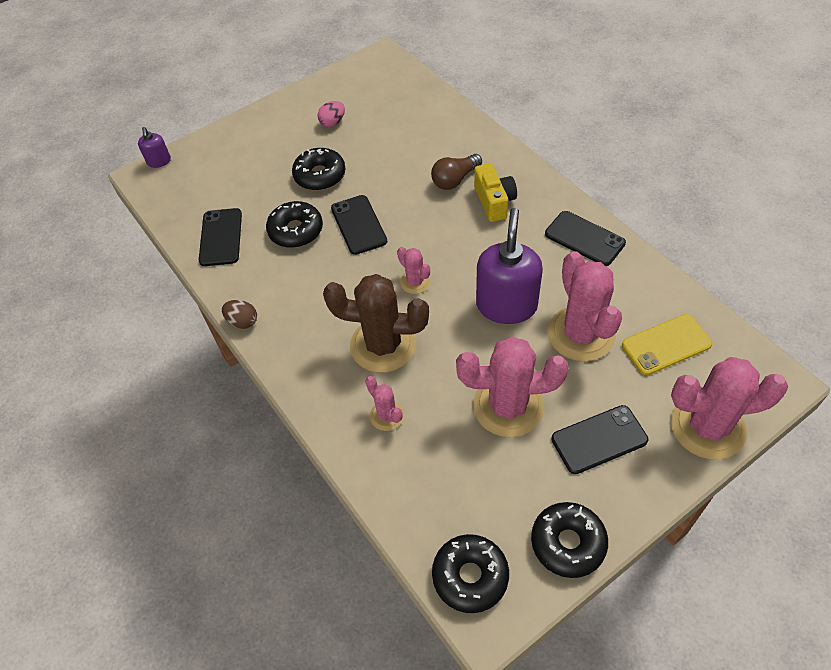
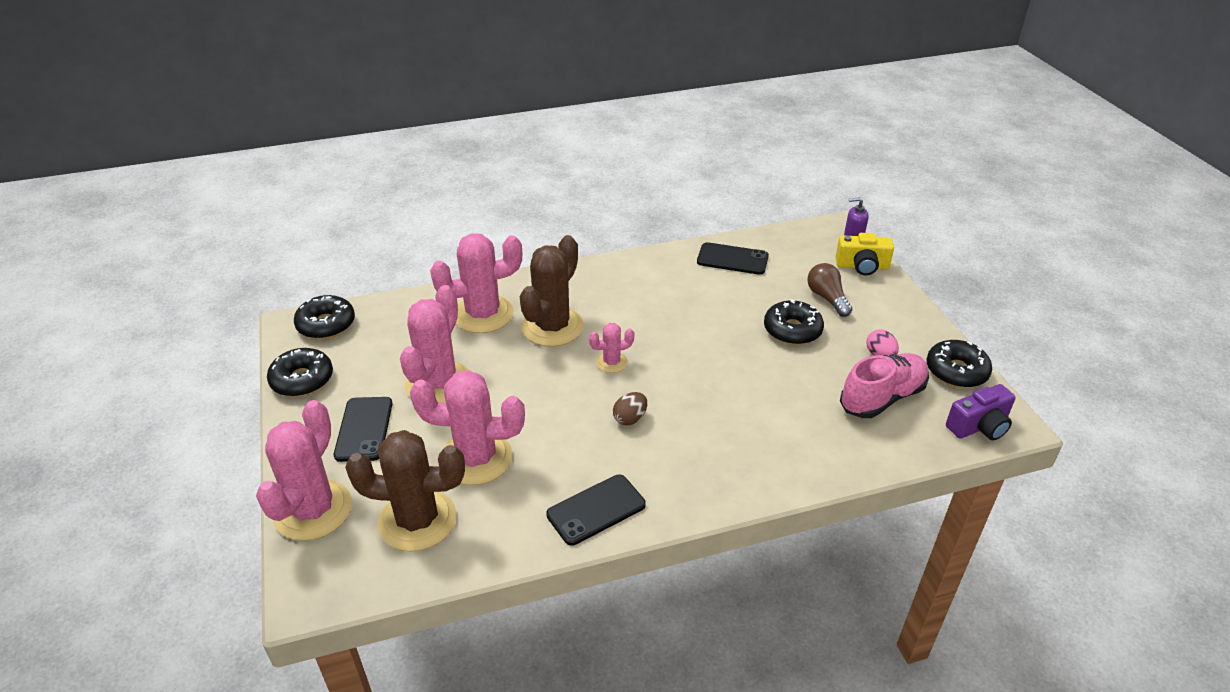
camera: 105 degrees right, 15 degrees down
brown egg [222,300,257,329] -> brown egg moved to [613,392,647,426]
black donut [266,201,323,248] -> black donut moved to [926,340,992,388]
black phone [331,195,387,255] -> none
pink cactus [365,376,404,431] -> pink cactus [430,233,522,333], size x2.04
brown light bulb [431,154,482,190] -> brown light bulb moved to [807,263,852,317]
yellow camera [474,163,517,222] -> yellow camera moved to [836,233,894,275]
purple soap dispenser [476,208,543,324] -> none
yellow phone [622,314,712,375] -> brown cactus [345,430,465,552]
none -> pink shoe [840,353,929,418]
none -> purple camera [946,384,1016,440]

